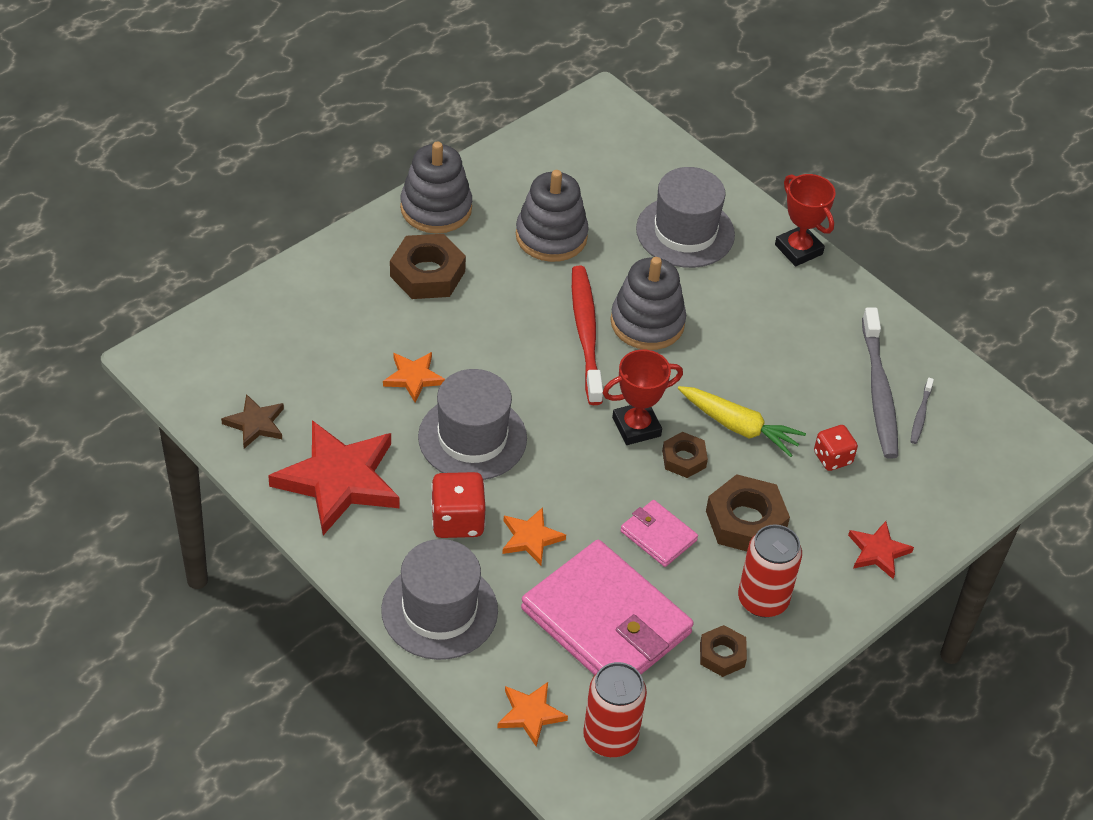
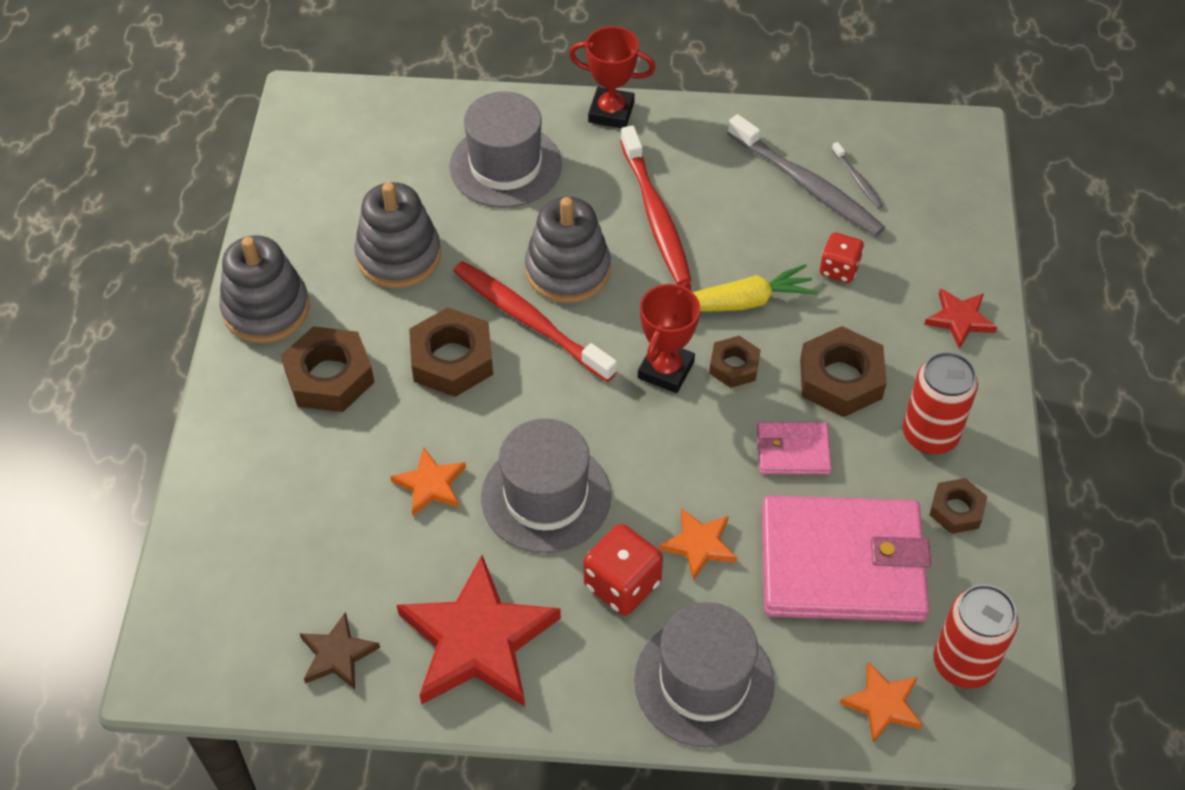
camera: 40 degrees left, 5 degrees up
none -> brown nut [409,307,493,397]
none -> red toothbrush [620,125,692,285]

